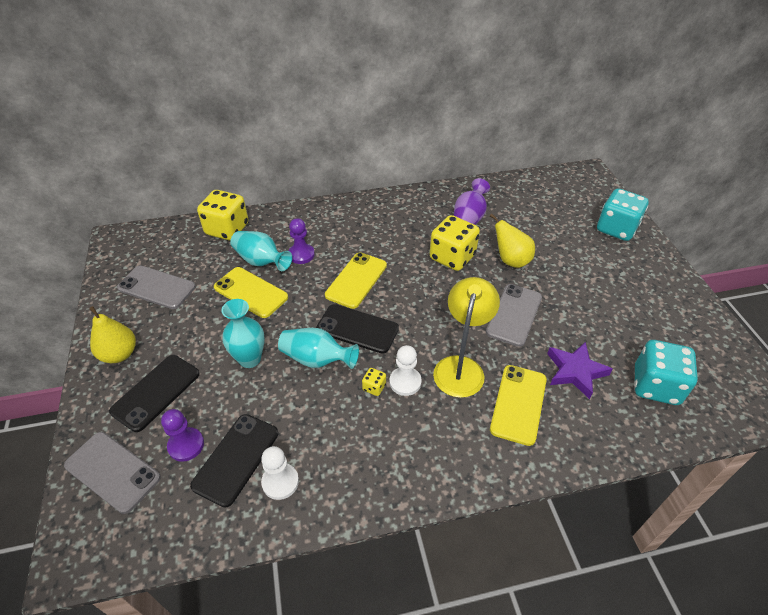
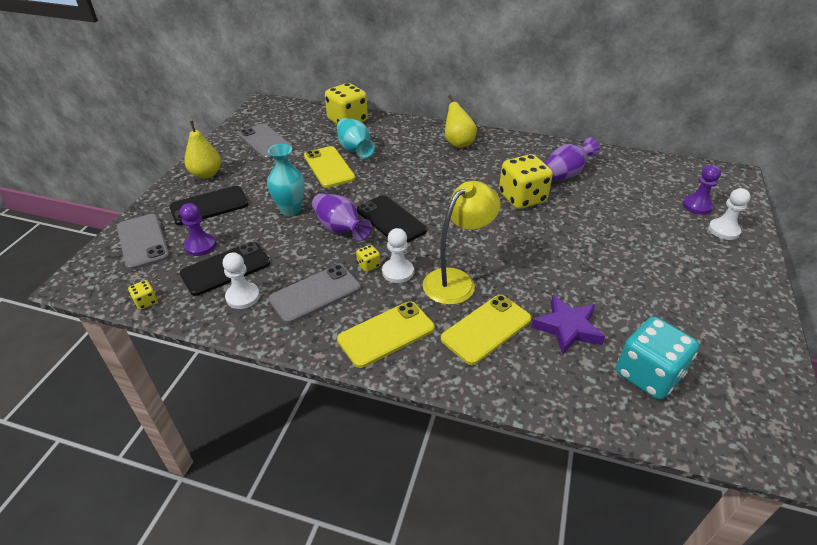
camera: 30 degrees right, 5 degrees down
turquoise vase [278,328,359,369] -> purple vase [312,193,372,241]
purple pawn [288,218,315,264] -> purple pawn moved to [683,165,721,215]
yellow phone [325,252,387,309] -> yellow phone moved to [337,301,435,368]
grey phone [486,284,542,347] -> grey phone moved to [268,265,361,324]
yellow pear [490,214,535,268] -> yellow pear moved to [445,95,477,148]
turquoise dice [597,188,649,241] -> white pawn [708,188,751,240]
none -> yellow dice [128,280,158,310]

